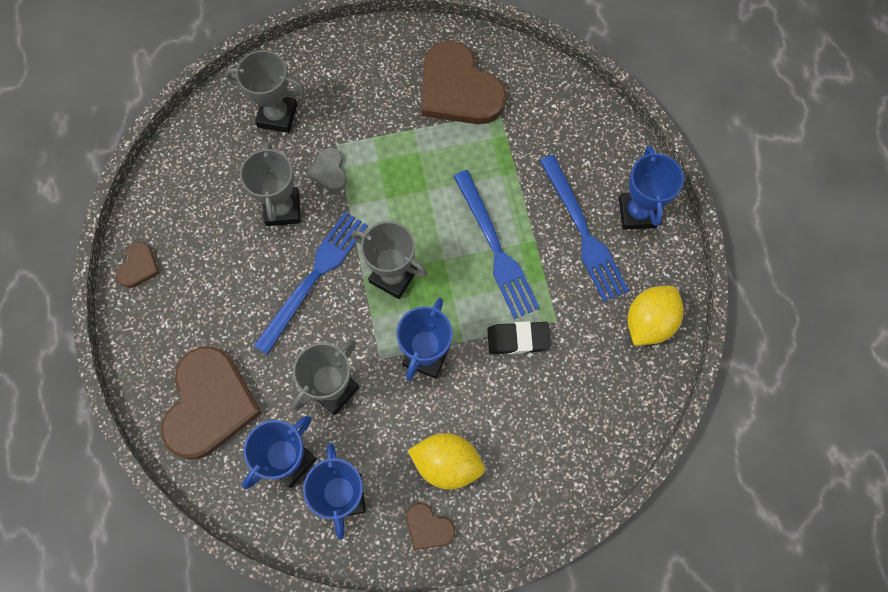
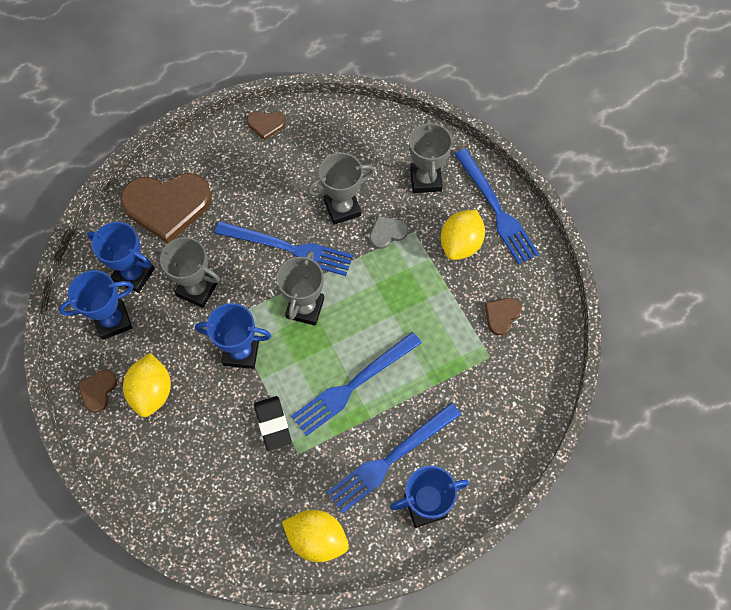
camera: 75 degrees right, 5 degrees down
brown heart [422,41,507,124] -> brown heart [485,298,522,335], size x0.45
none -> yellow lemon [441,210,485,260]
none -> blue fork [455,149,539,264]

